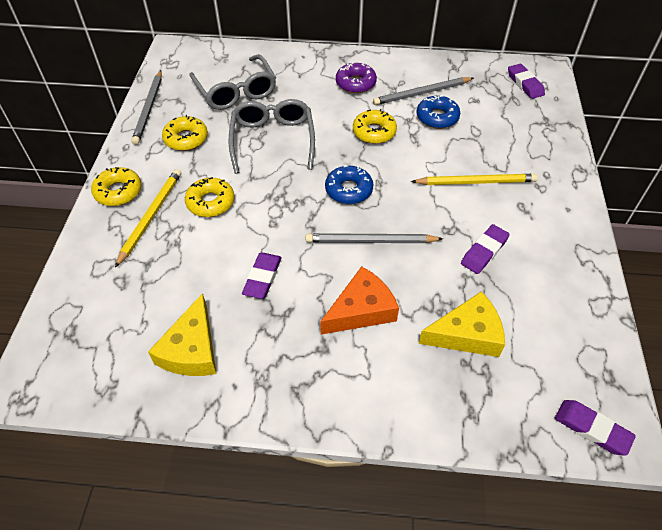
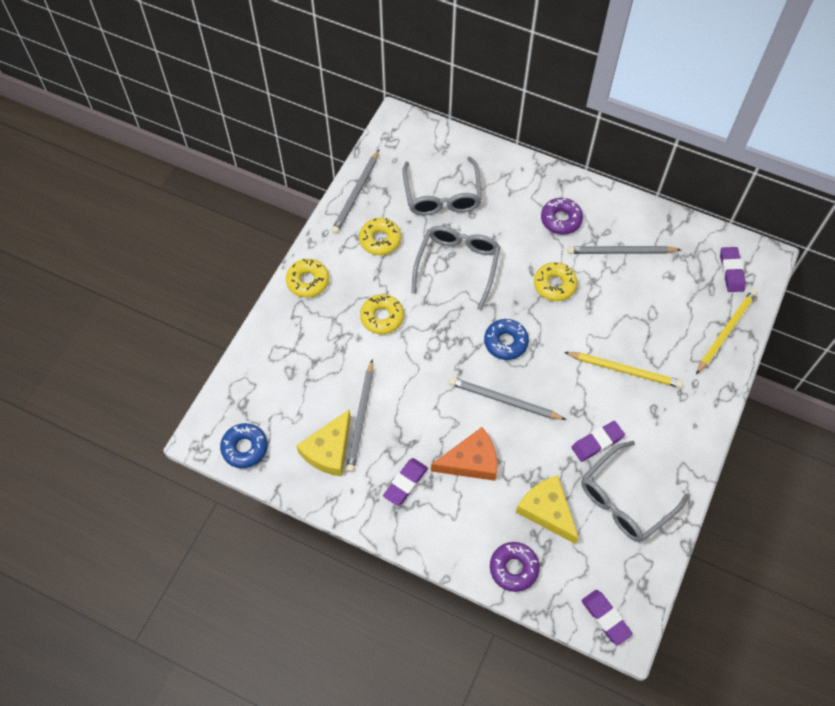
camera: 20 degrees right, 10 degrees up
yellow pencil [115,169,181,268] -> yellow pencil moved to [696,289,757,374]
purple eraser [242,253,282,299] -> purple eraser moved to [383,458,428,506]
blue donut [417,95,460,129] -> blue donut moved to [220,423,268,468]
yellow cheese [419,291,505,357] -> yellow cheese turned 135 degrees counterclockwise [516,475,578,544]
none -> grey pencil [346,359,373,472]
none -> purple donut [490,542,540,592]
none -> grey glasses [581,441,689,542]

